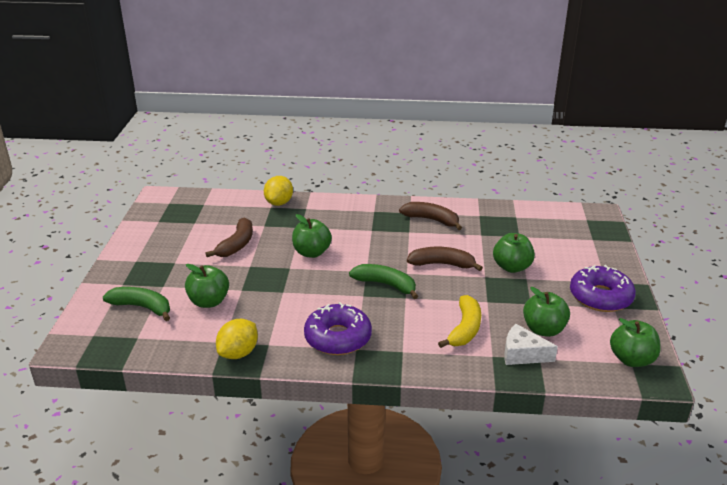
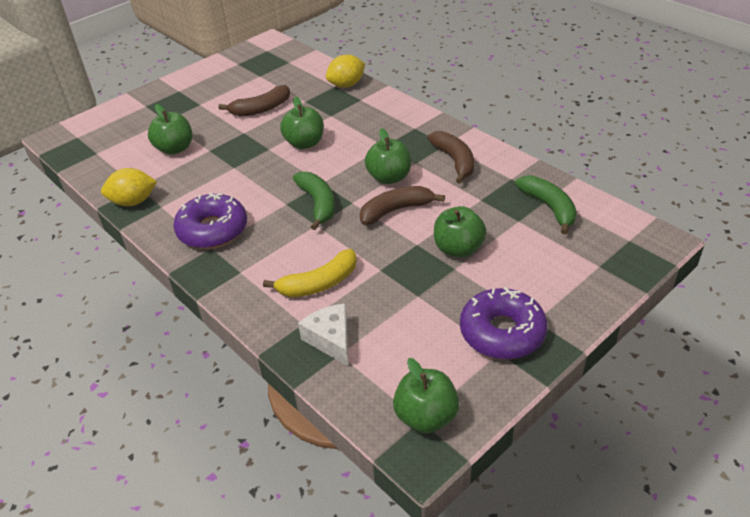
camera: 45 degrees right, 10 degrees up
green banana [103,287,170,321] -> green banana moved to [515,175,577,235]
brown banana [407,247,483,271] -> brown banana turned 75 degrees counterclockwise [360,186,445,225]
green apple [523,287,570,337] -> green apple moved to [365,128,411,184]

